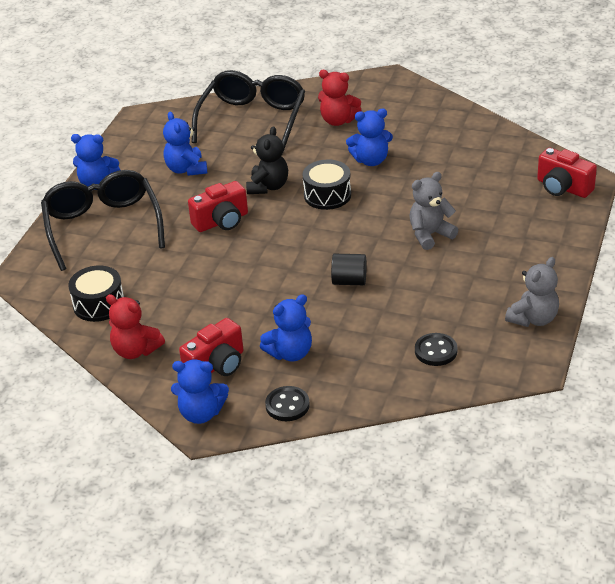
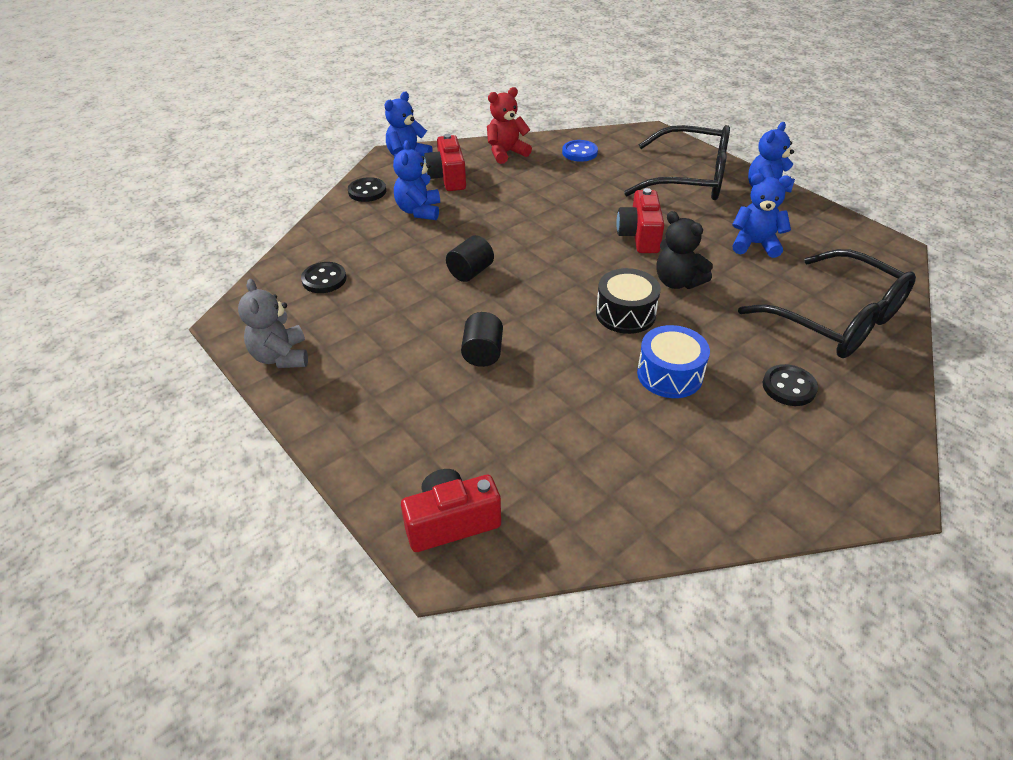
camera: 120 degrees right, 5 degrees up
black drum [68,265,124,322] -> blue button [562,140,598,162]
red teddy bear [318,70,362,126] -> black button [763,364,818,406]
blue teddy bear [346,109,393,166] -> blue drum [637,325,710,398]
grey teddy bear [409,172,458,250] -> black cylinder [461,312,503,367]

